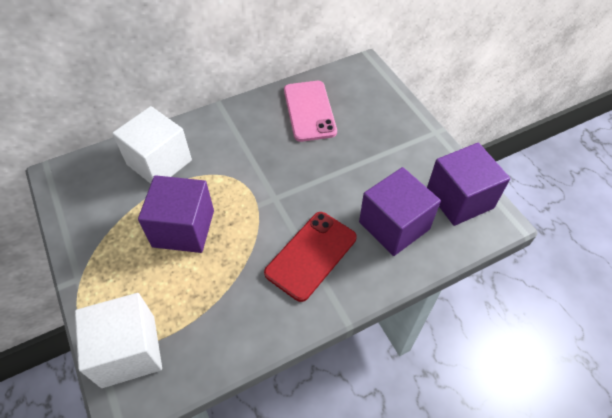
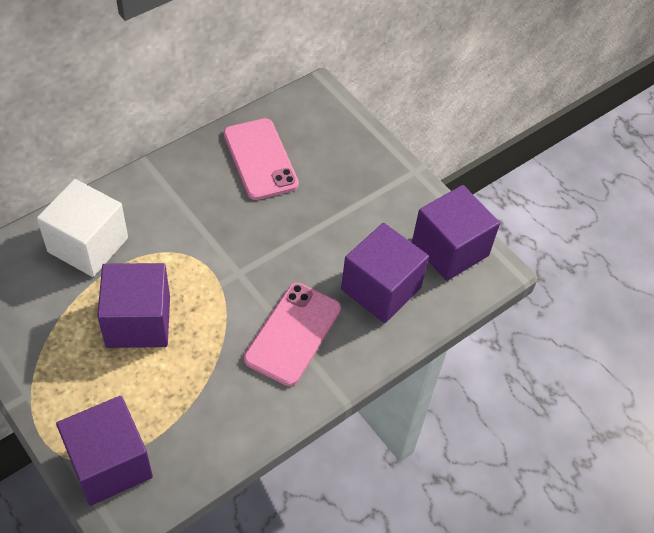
camera: 15 degrees left, 0 degrees up
white cube [75,293,162,388] -> purple cube [56,396,153,506]
red phone [264,212,357,302] -> pink phone [244,283,341,386]

